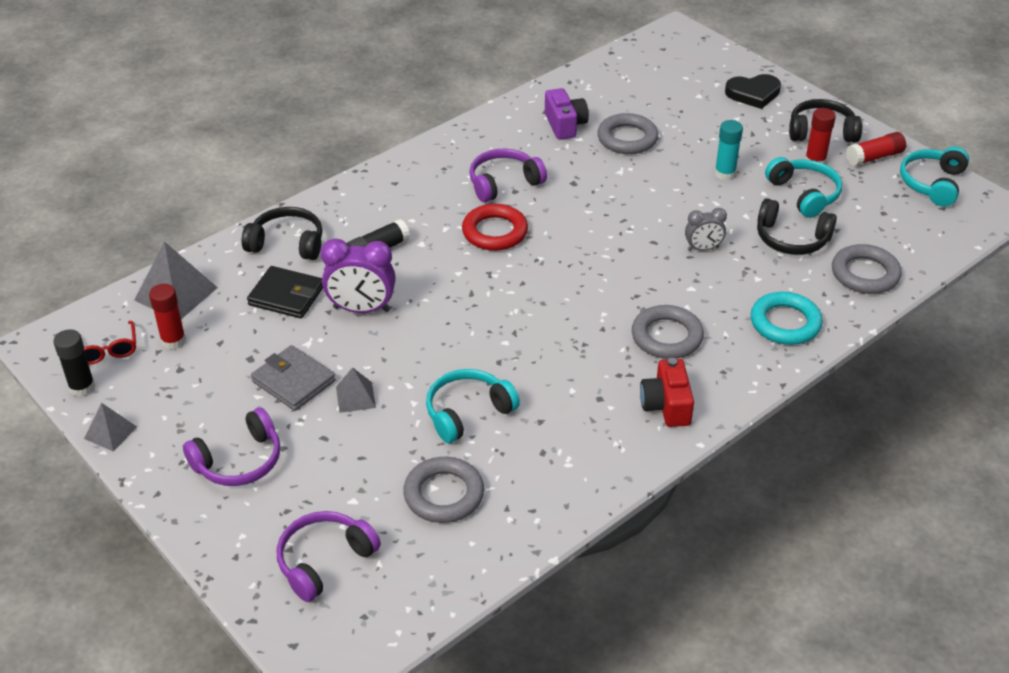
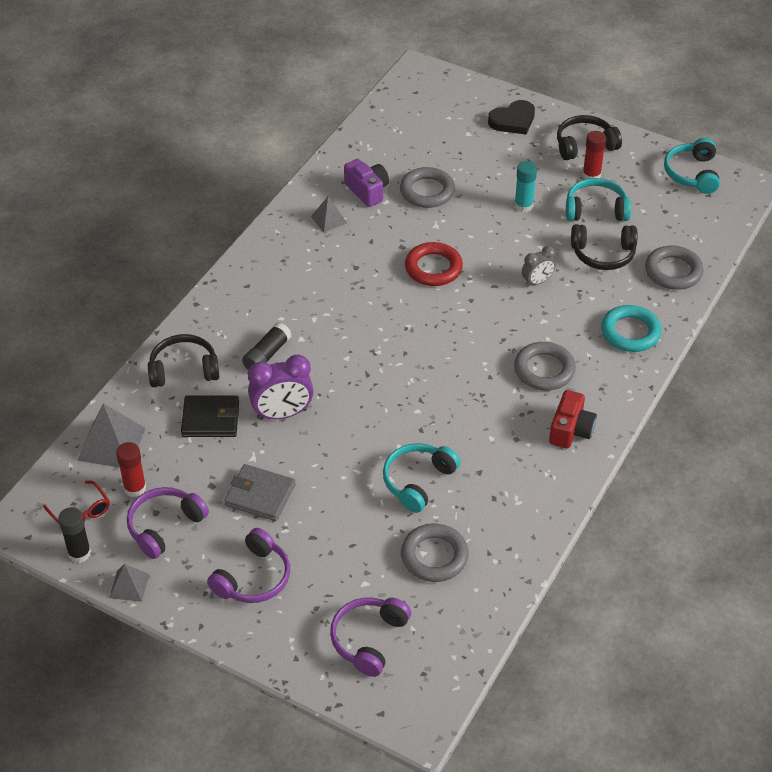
camera: 20 degrees left, 5 degrees up
grey pyramid [336,367,376,413] -> grey pyramid moved to [311,196,347,232]
red ring [462,204,528,251] -> red ring moved to [405,242,463,286]
purple headphones [469,148,547,202] -> purple headphones moved to [127,487,209,559]
red camera [640,358,694,427] -> red camera turned 135 degrees counterclockwise [549,390,597,449]
turquoise headphones [765,157,842,218] -> turquoise headphones turned 45 degrees counterclockwise [566,178,631,221]
red glue stick [846,132,906,166] -> none

